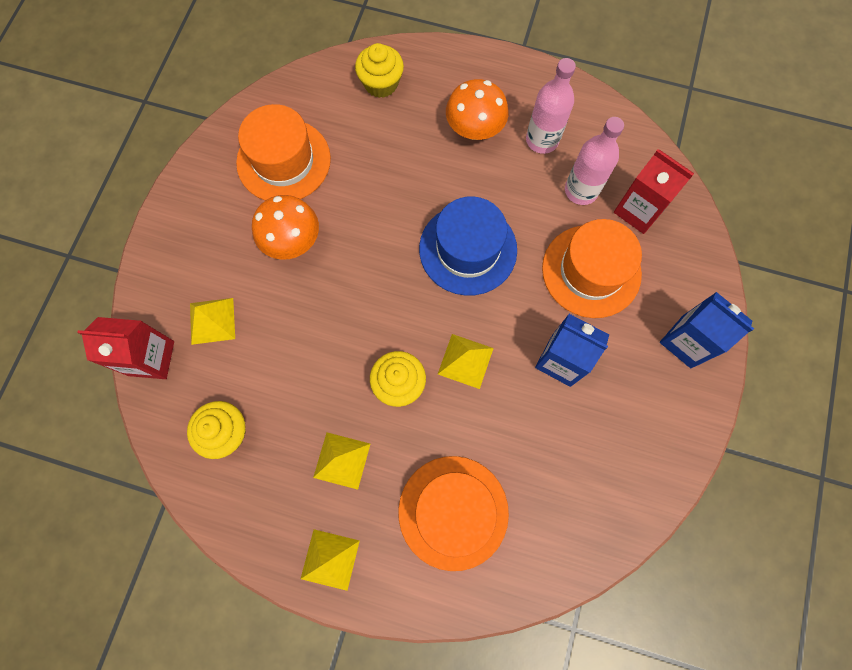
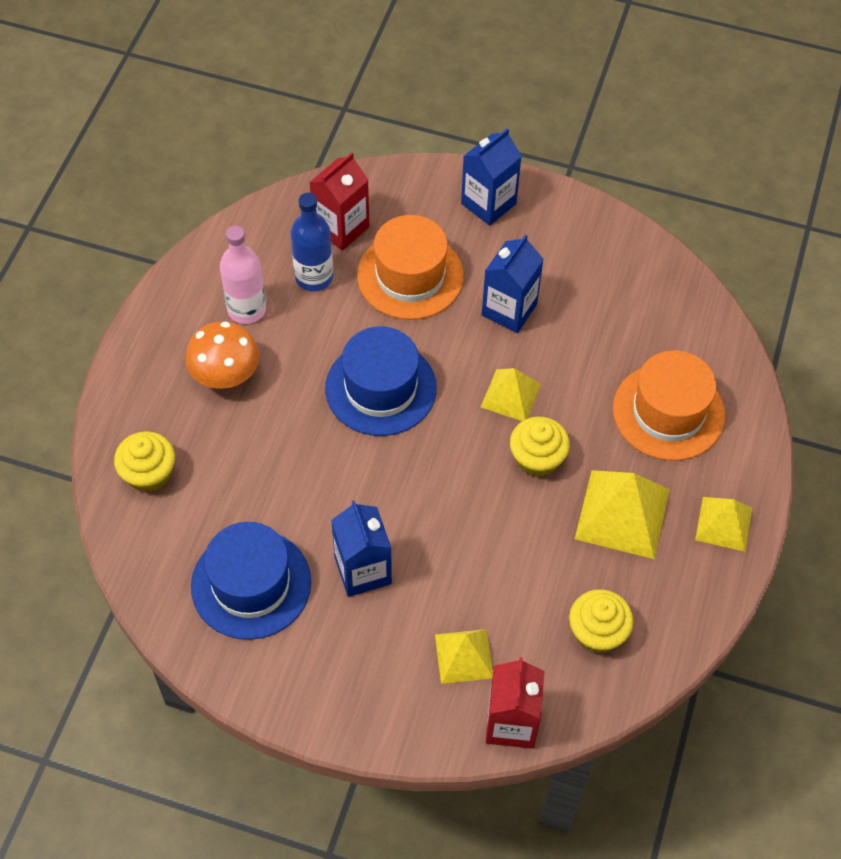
camera: 90 degrees left, 15 degrees down
orange hat [236,104,331,201] -> blue hat [191,522,311,640]
orange mushroom [252,195,319,260] -> blue carton [331,500,392,597]
yellow pyramid [313,432,370,490] -> yellow pyramid [575,470,670,559], size x1.61
pink bottle [565,117,624,205] -> blue bottle [290,193,333,291]

